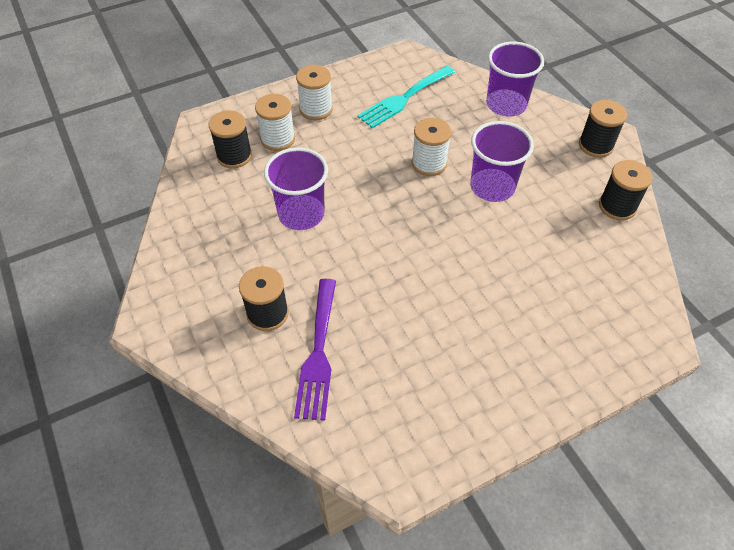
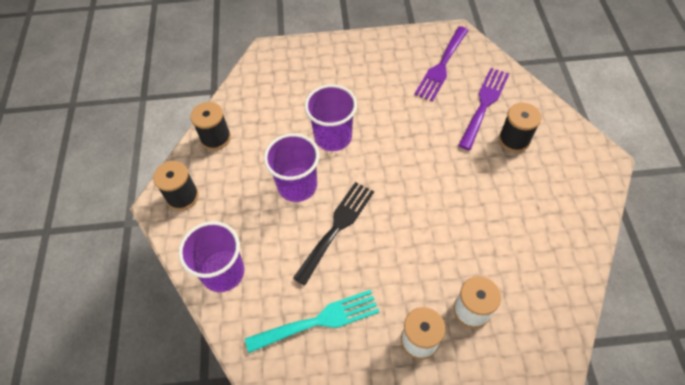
camera: 155 degrees left, 5 degrees up
black spool [209,110,252,169] -> none
purple cup [264,147,328,230] -> purple cup moved to [304,84,357,151]
white spool [412,118,452,176] -> black fork [293,182,374,285]
none -> purple fork [414,26,469,101]

